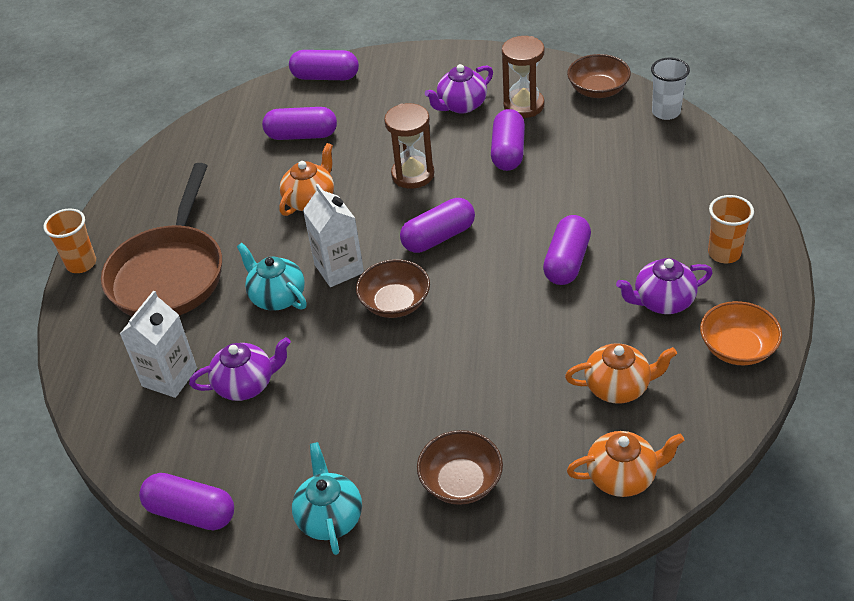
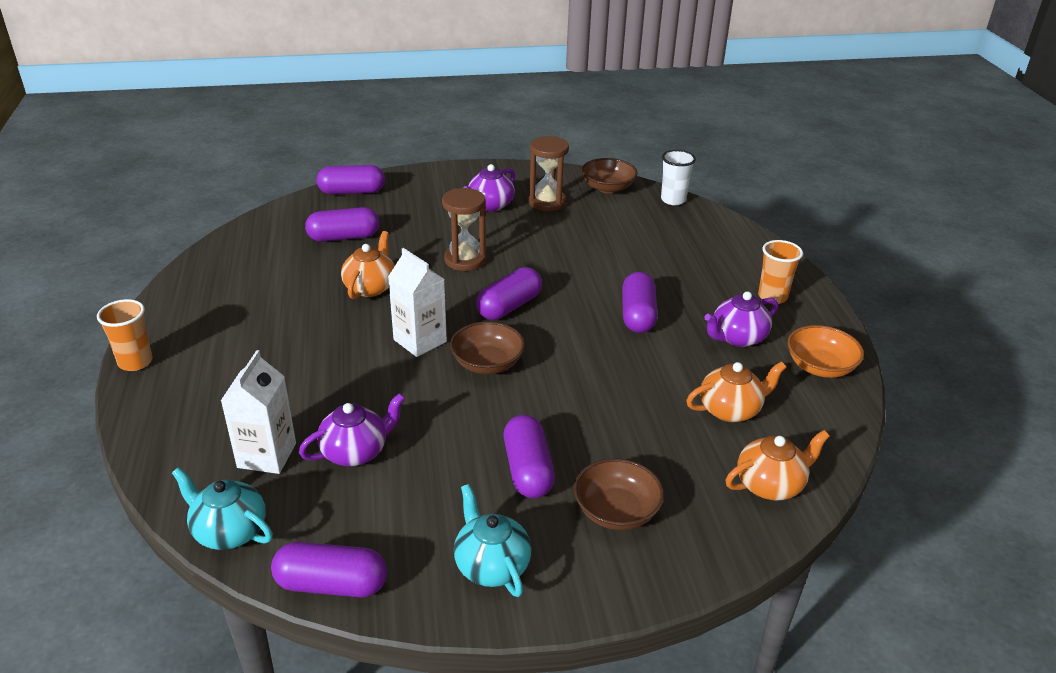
camera: 20 degrees left, 10 degrees down
brown pan [101,163,222,317] -> none
turquoise teapot [237,243,307,311] -> turquoise teapot moved to [172,467,273,550]
purple capsule [491,109,525,171] -> purple capsule moved to [503,415,555,498]

